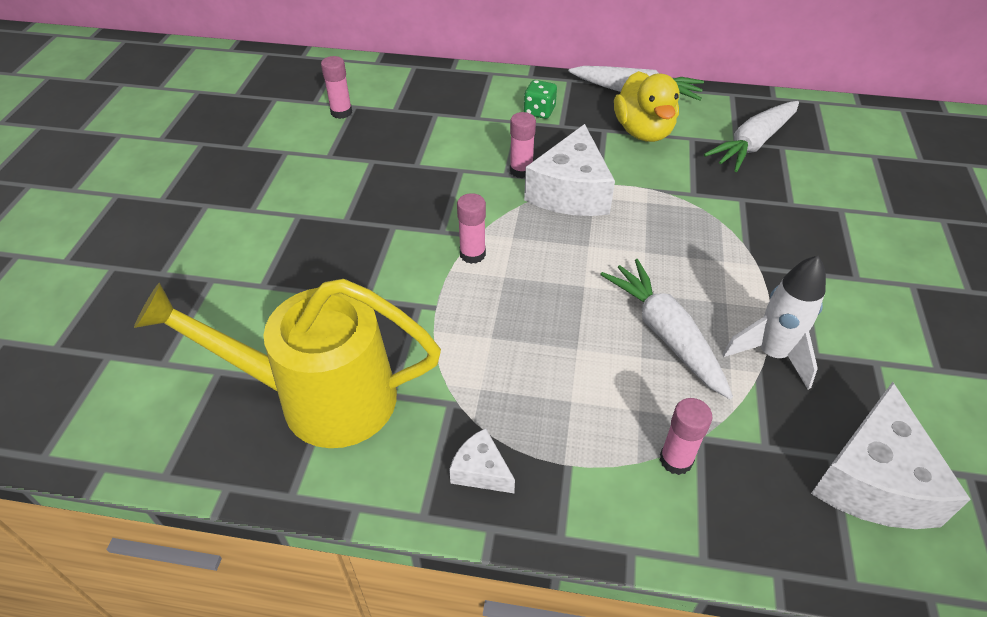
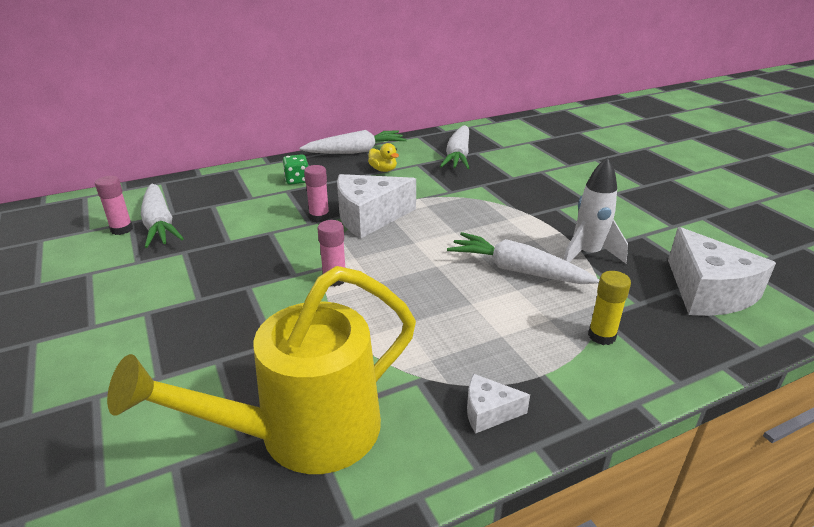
camera: 35 degrees left, 15 degrees down
white cheese [524,124,615,216] -> white cheese turned 90 degrees clockwise [337,174,416,238]
yellow duck [614,71,679,142] -> yellow duck [368,143,399,172], size x0.53
pink glue stick [660,398,712,475] -> yellow glue stick [588,271,631,345]
none -> white carrot [141,183,184,248]

